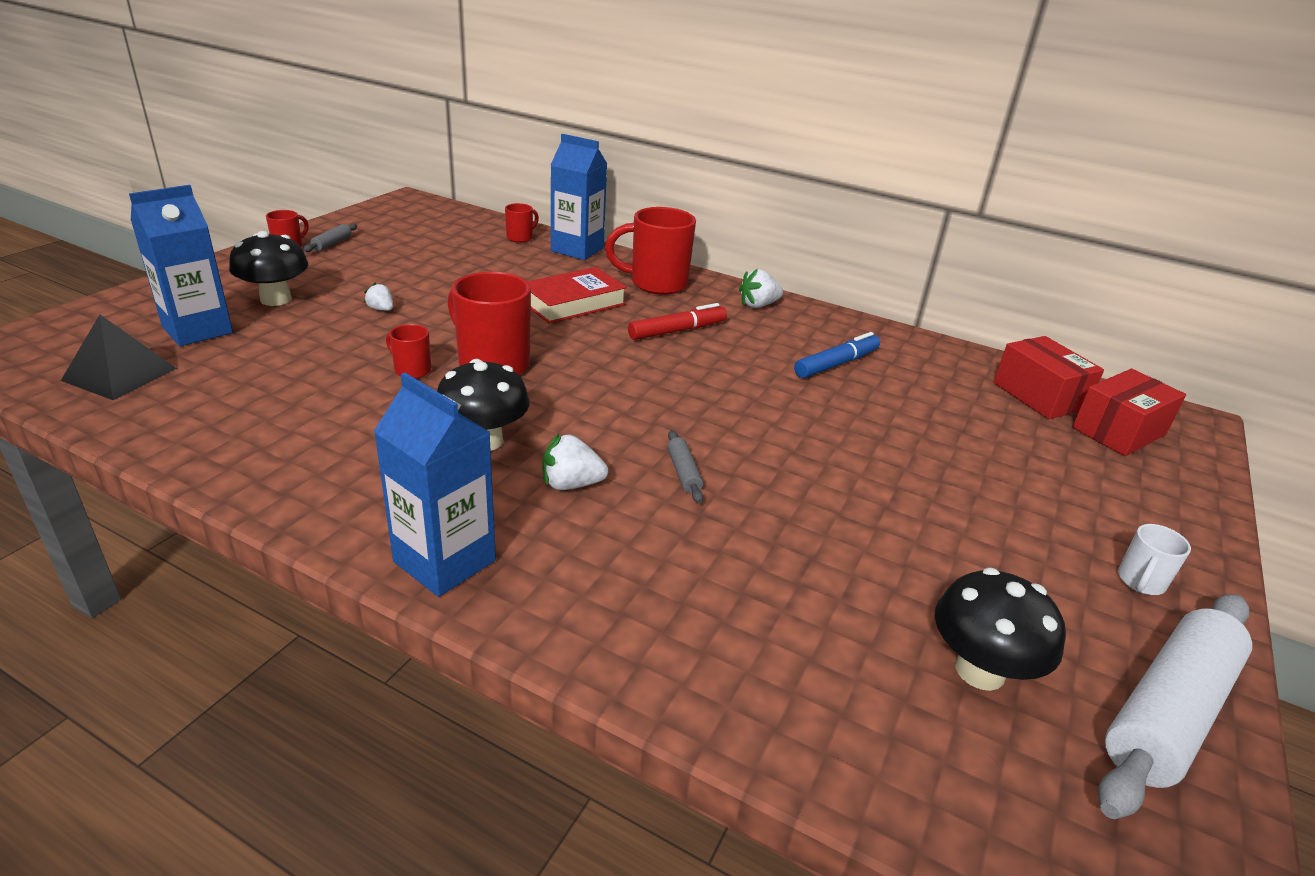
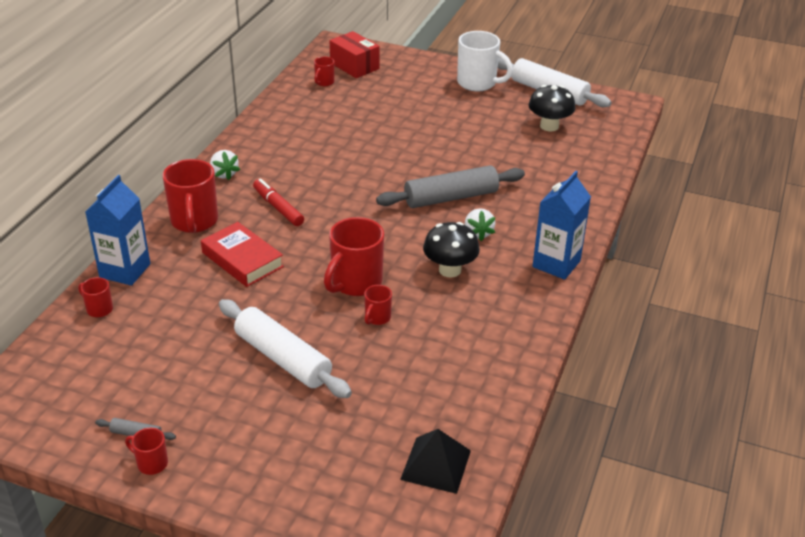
camera: 95 degrees left, 5 degrees up
blue carton [129,185,233,346] -> none
black mushroom [229,231,308,306] -> none
white strawberry [364,283,393,311] -> white rolling pin [219,299,352,398]
grey rolling pin [667,430,703,503] -> grey rolling pin [376,165,525,208], size x2.42
blue marker [794,332,880,378] -> none
red box [993,336,1104,419] -> red mug [314,57,335,86]
white mug [1118,524,1191,595] -> white mug [457,31,513,91], size x2.02

